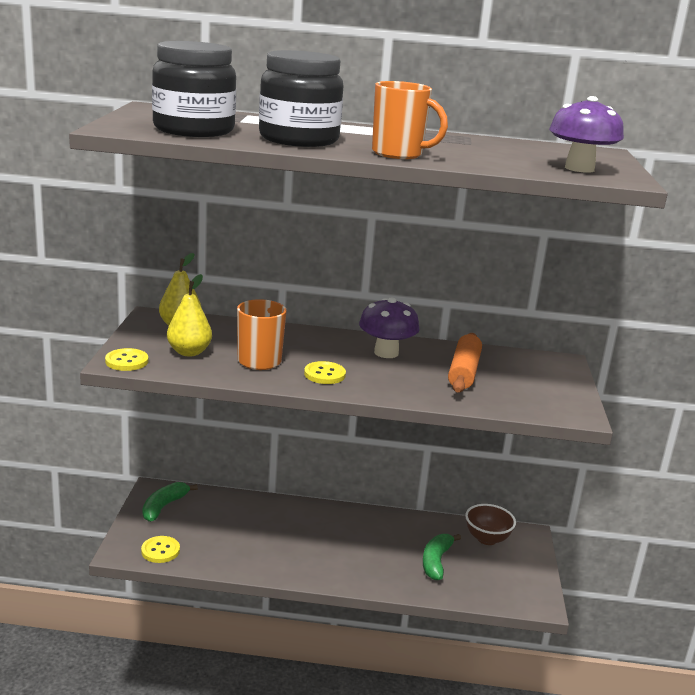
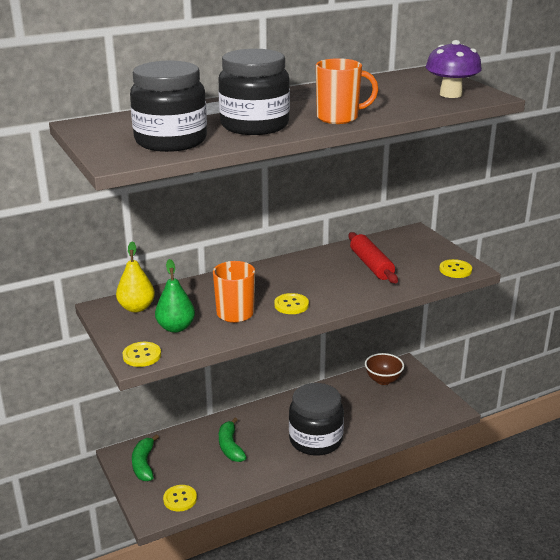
camera: 30 degrees left, 5 degrees up
yellow pear [167,274,212,356] -> green pear [155,259,195,333]
purple mushroom [359,297,420,358] -> none
green banana [423,534,461,580] -> green banana moved to [219,418,247,462]
orange rolling pin [448,333,482,393] -> red rolling pin [348,232,398,283]
none -> black jar [289,383,344,456]
none -> yellow button [439,259,472,278]

